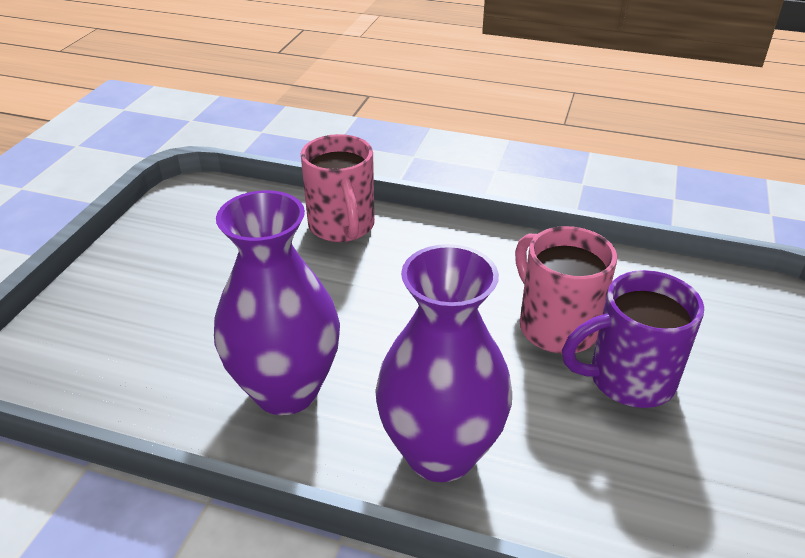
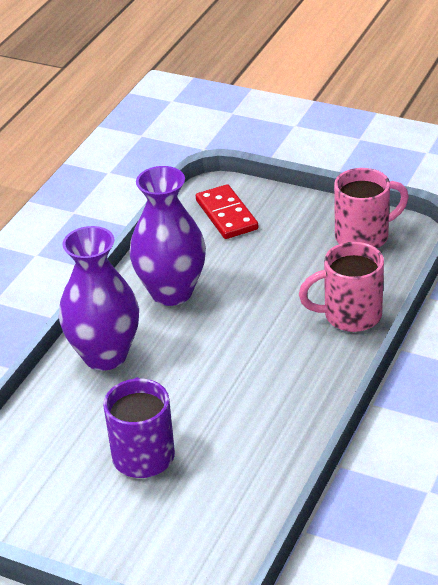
camera: 100 degrees right, 0 degrees up
pink mug [515,226,617,354] -> pink mug moved to [334,168,409,248]
none -> red domino [196,184,258,239]

